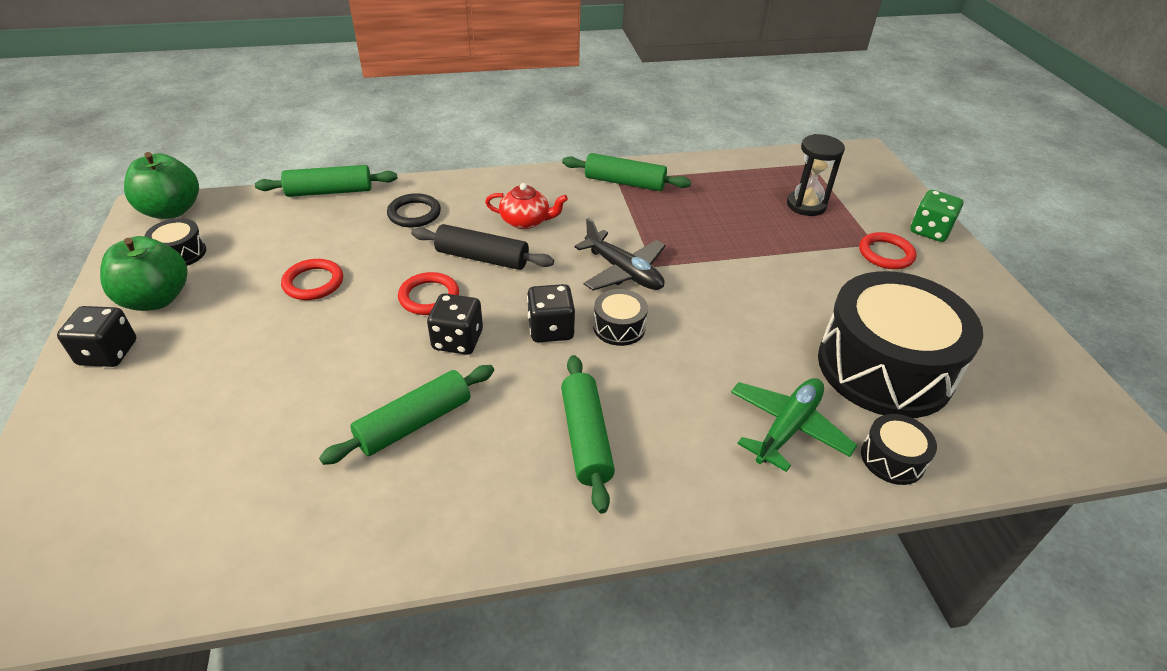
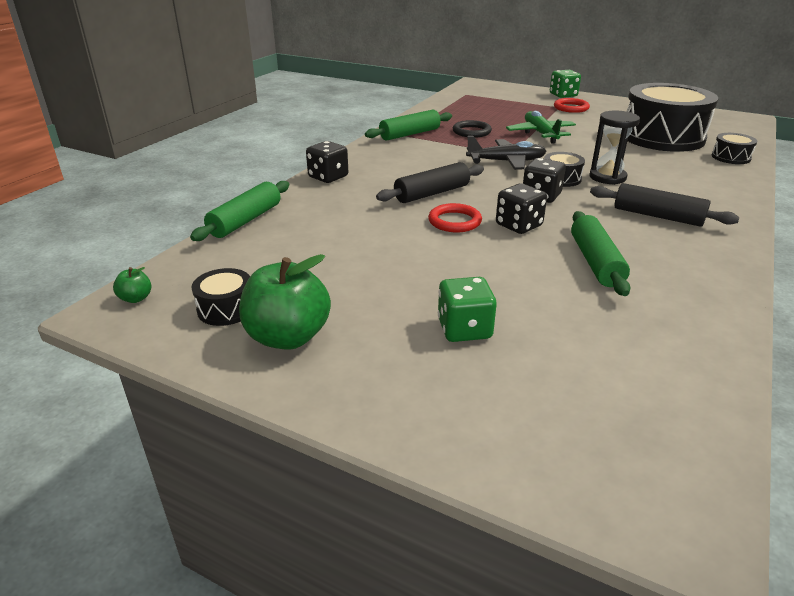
camera: 50 degrees left, 10 degrees down
black dice [57,306,136,367] -> black dice moved to [306,141,348,183]
green apple [124,152,199,219] -> green apple [113,267,151,303], size x0.44
red ring [281,259,343,300] -> none
black ring [387,193,441,227] -> black ring moved to [453,120,492,138]
red teapot [485,183,568,229] -> none
green rolling pin [561,355,615,513] -> black rolling pin [590,183,740,227]
green plane [731,378,857,472] -> green plane moved to [506,111,576,144]
black hourglass [787,134,845,216] -> black hourglass moved to [590,111,640,185]
none -> green dice [438,277,497,342]

